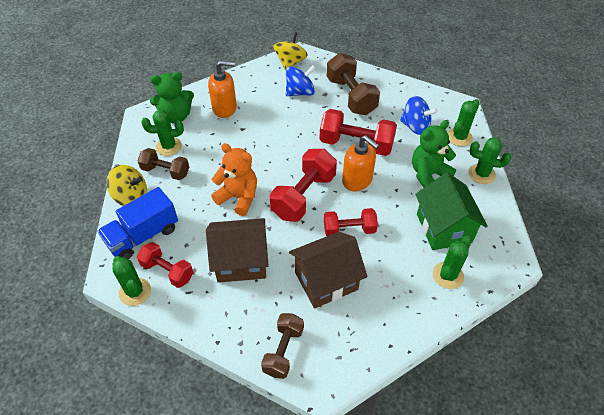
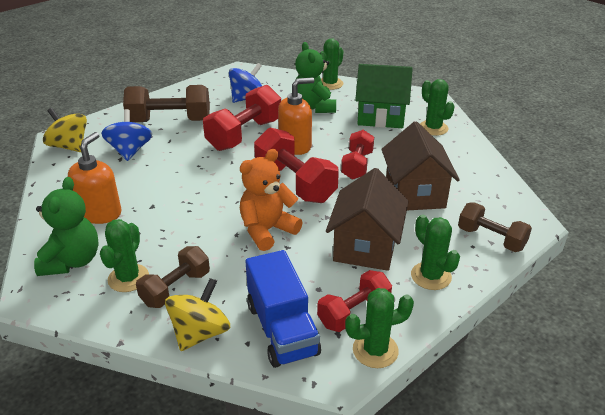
camera: 70 degrees left, 15 degrees down
green cactus [448,99,480,146] -> green cactus moved to [411,215,460,290]

